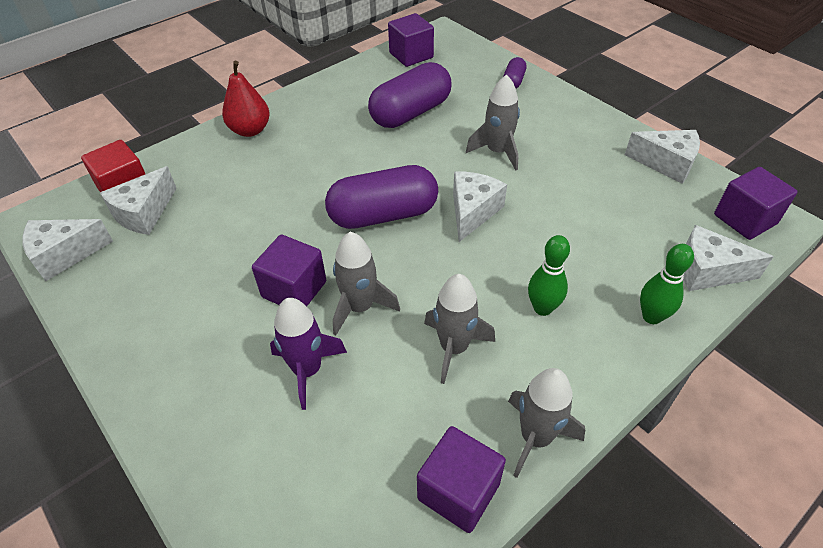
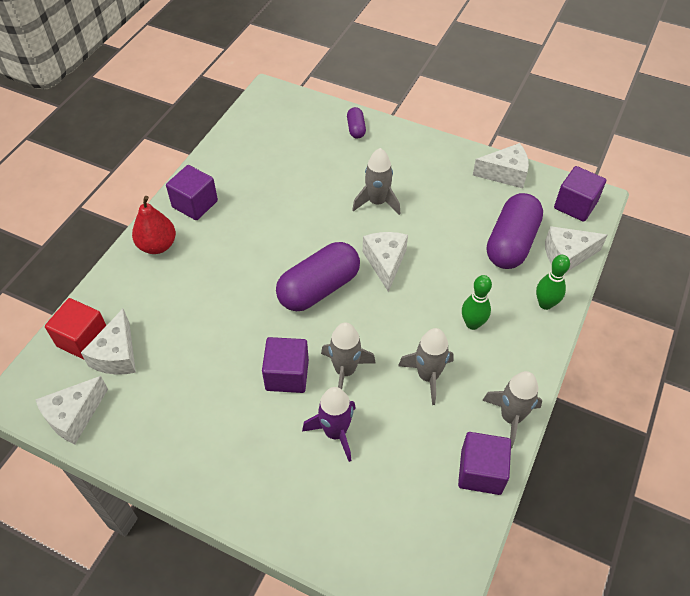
camera: 25 degrees left, 5 degrees up
purple capsule [368,62,452,128] -> purple capsule moved to [487,193,543,269]
purple cube [388,13,434,67] -> purple cube moved to [166,165,218,220]

